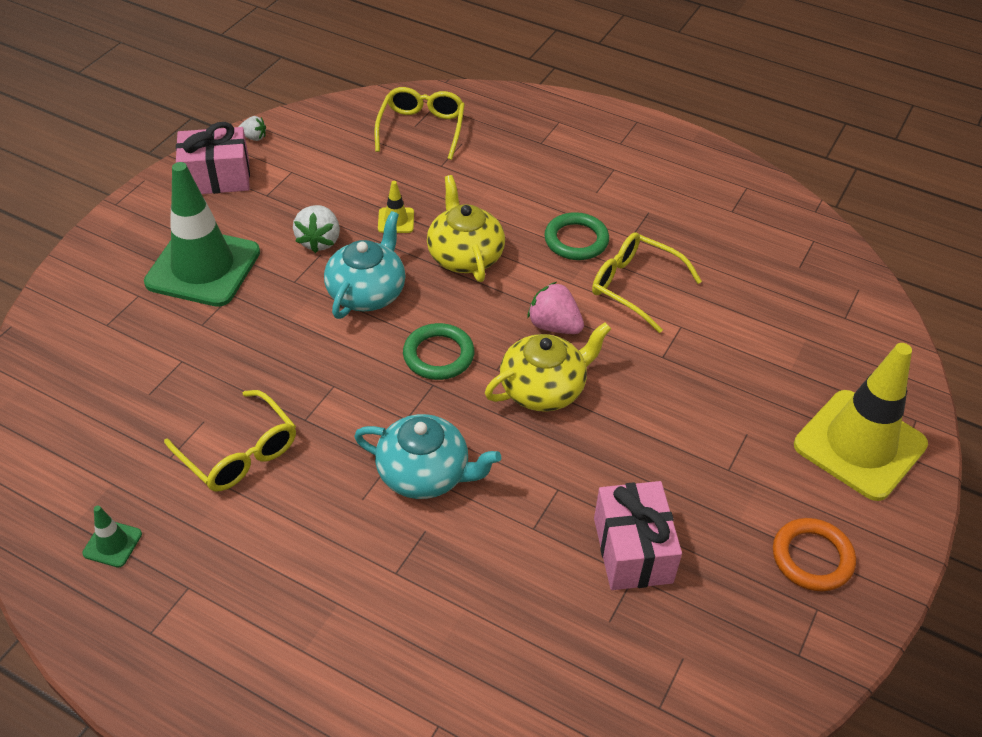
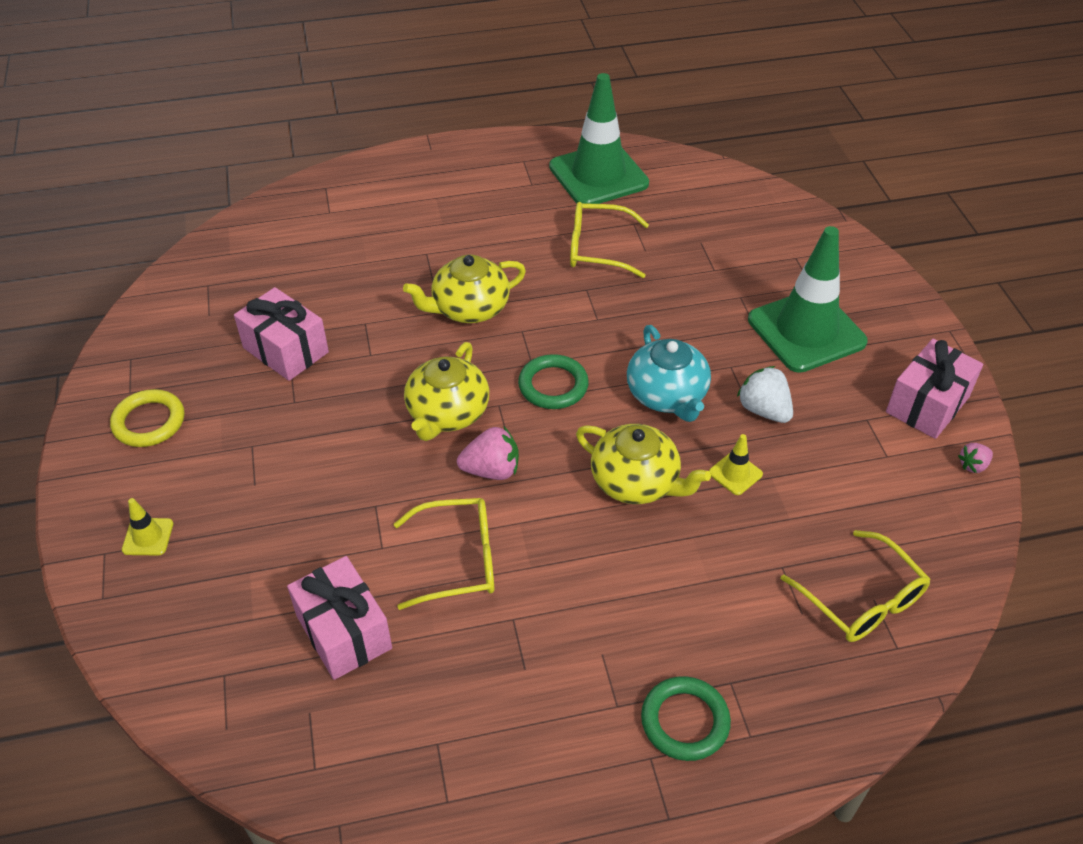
camera: 140 degrees right, 0 degrees up
green traffic cone [82,506,142,568] -> green traffic cone [549,73,649,204], size x2.47
white strawberry [239,116,266,141] -> pink strawberry [958,443,993,473]
turquoise teapot [354,414,501,499] -> yellow teapot [403,255,526,323]
green ring [544,212,609,260] -> green ring moved to [641,676,731,761]
orange ring [773,518,856,592] -> yellow ring [110,389,184,447]
yellow traffic cone [794,343,928,501] -> yellow traffic cone [122,498,173,555], size x0.40
none -> pink gift [287,556,392,680]

